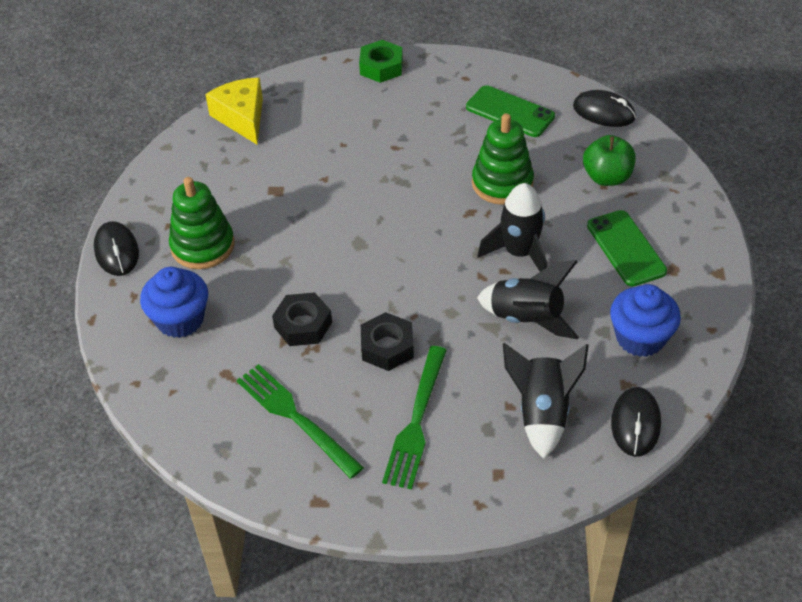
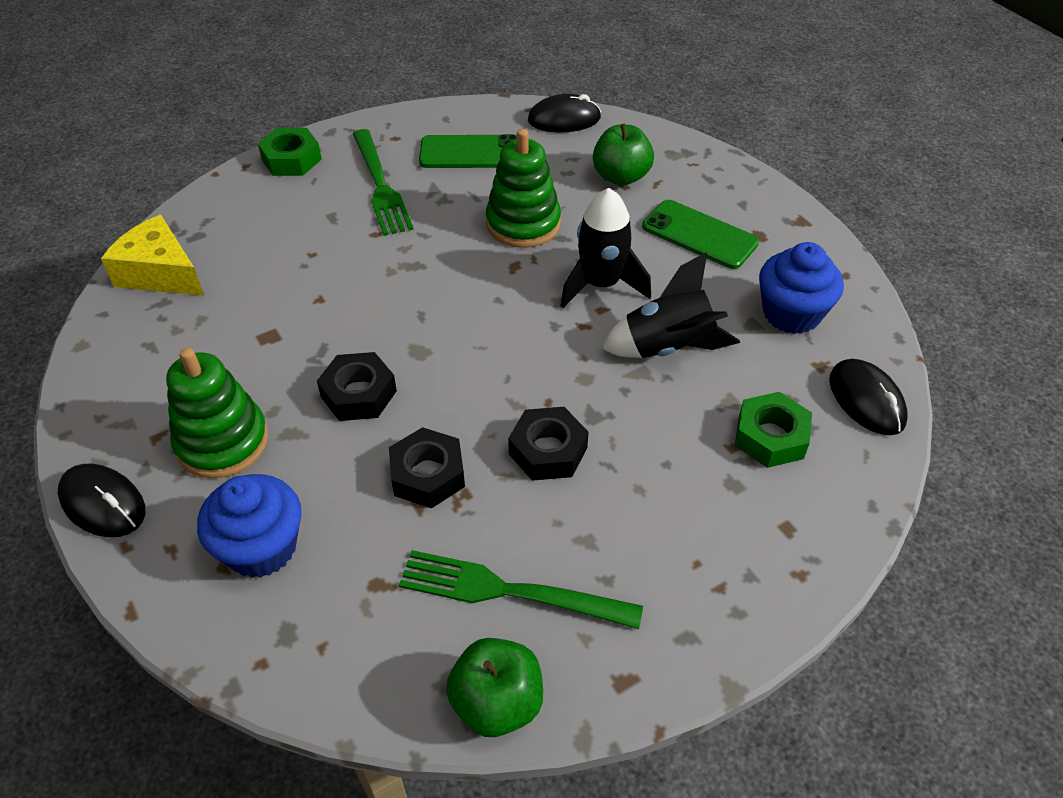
camera: 35 degrees left, 0 degrees up
green fork [382,346,447,489] -> green fork moved to [353,129,414,236]
black rocket [503,343,589,459] -> green nut [735,392,812,468]
none -> black nut [317,352,397,421]
none -> green apple [446,638,543,737]

